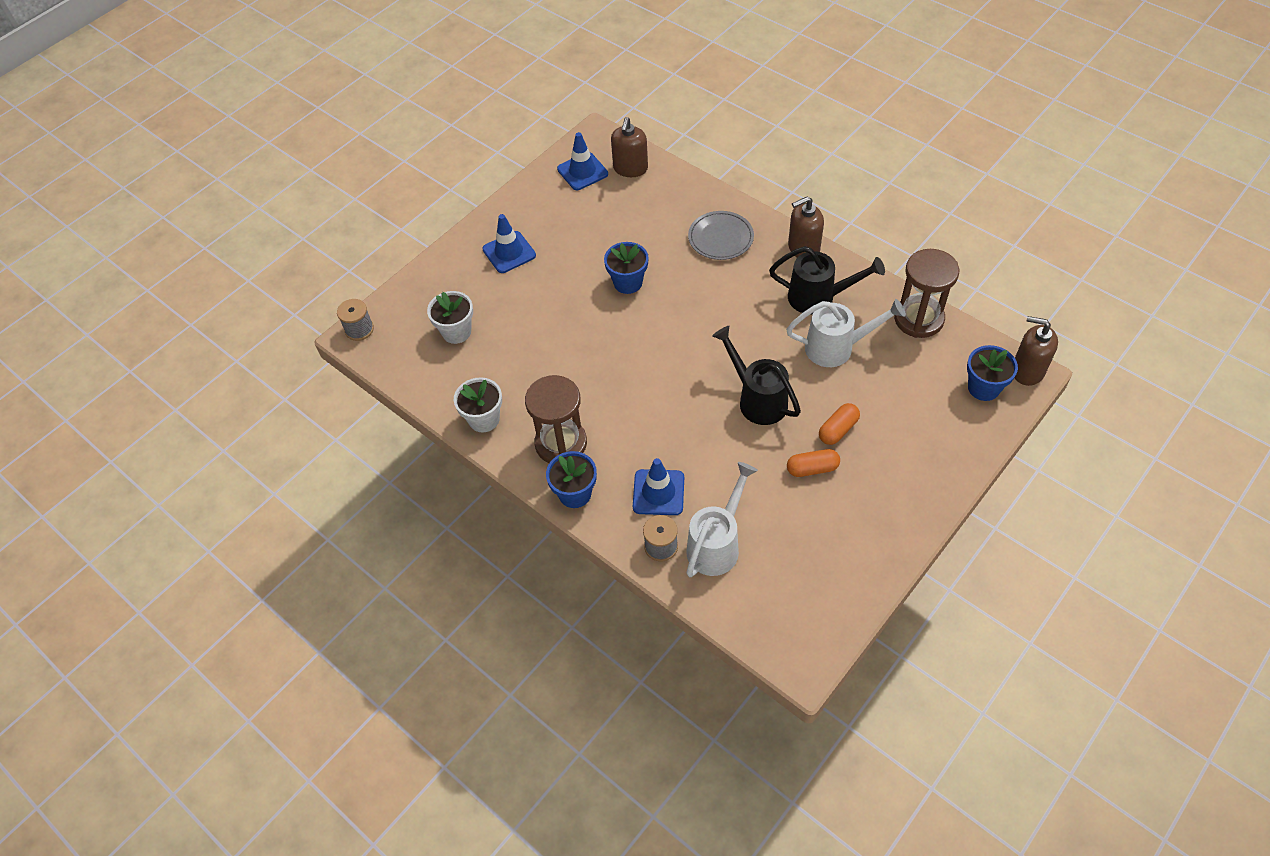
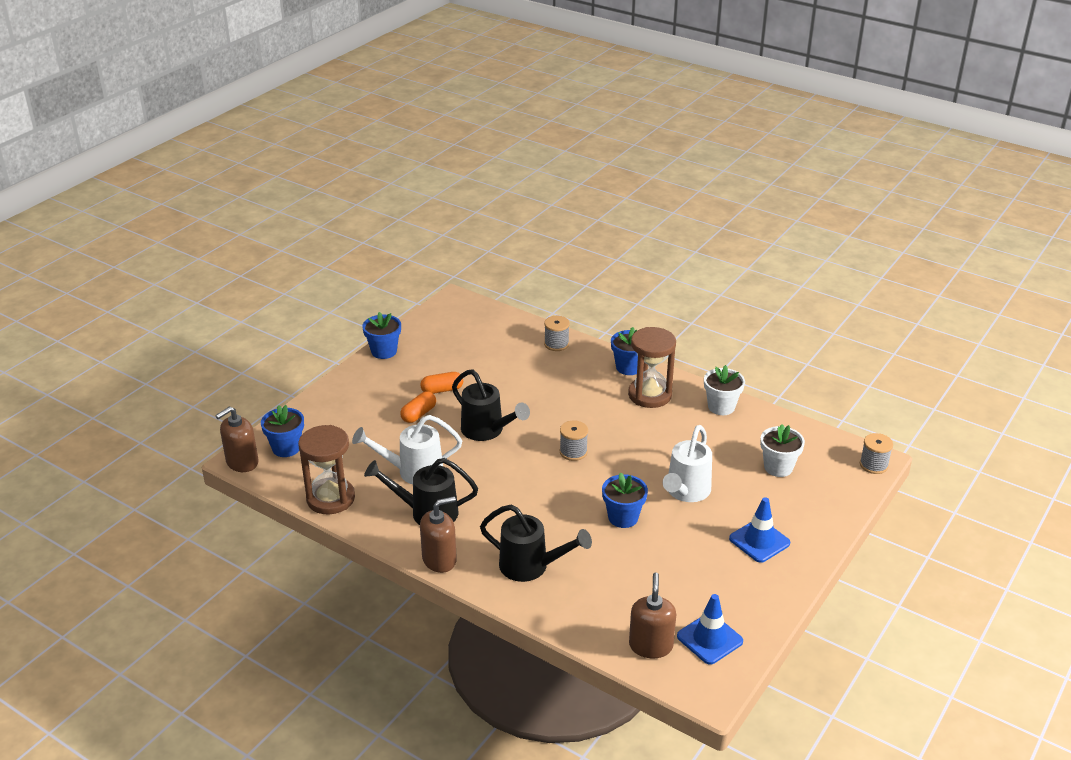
camera: 170 degrees right, 20 degrees down
blue traffic cone [633,458,684,515] -> none
white watering can [686,462,758,577] -> white watering can moved to [663,425,712,502]
grey plate [688,211,754,260] -> black watering can [480,504,592,582]
brown soap dispenser [1014,316,1058,386] -> brown soap dispenser turned 120 degrees clockwise [215,406,259,472]
none -> blue flower pot [362,312,401,359]
none -> grey spool [560,420,588,461]

